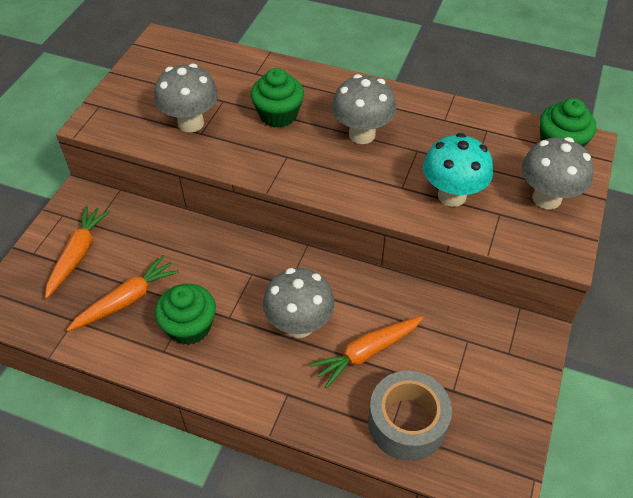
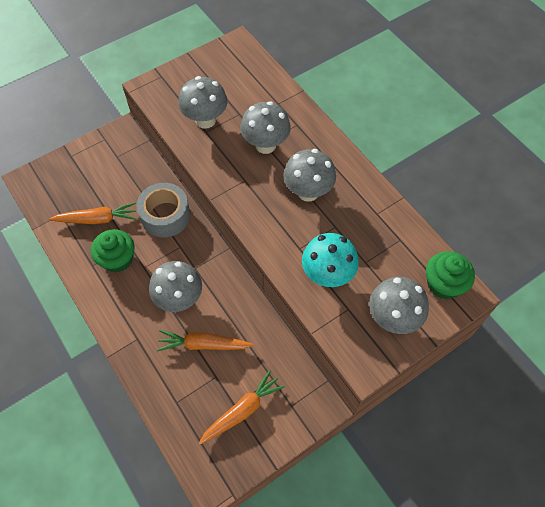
camera: 35 degrees right, 10 degrees up
orange carrot [45,206,110,299] -> orange carrot moved to [199,370,285,445]
green cupcake [251,68,304,128] -> grey mushroom [240,101,291,154]
grey tape [368,371,452,461] -> grey tape moved to [136,183,190,237]

